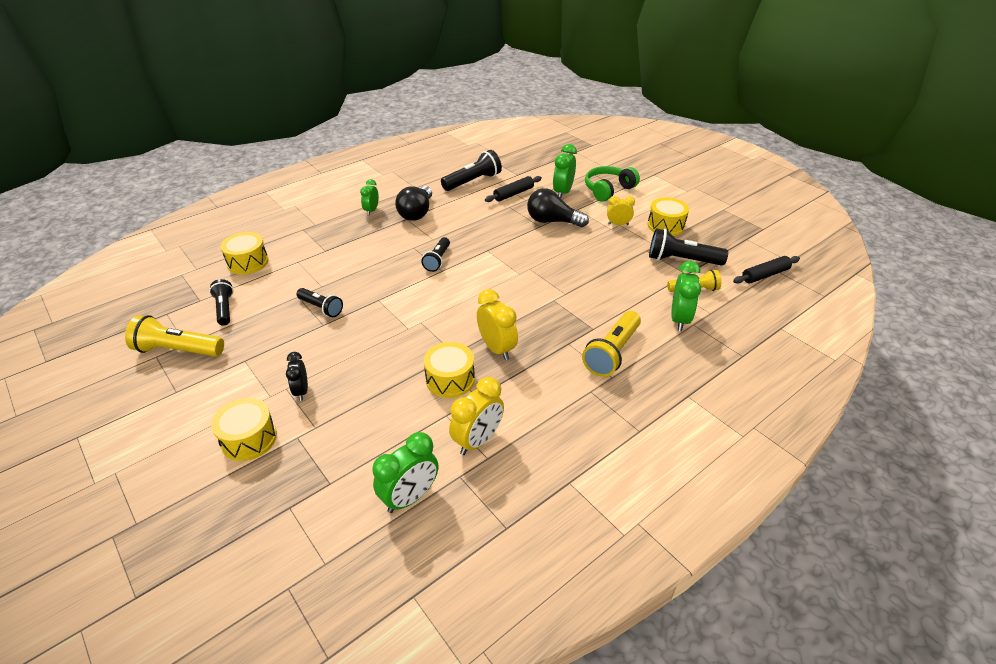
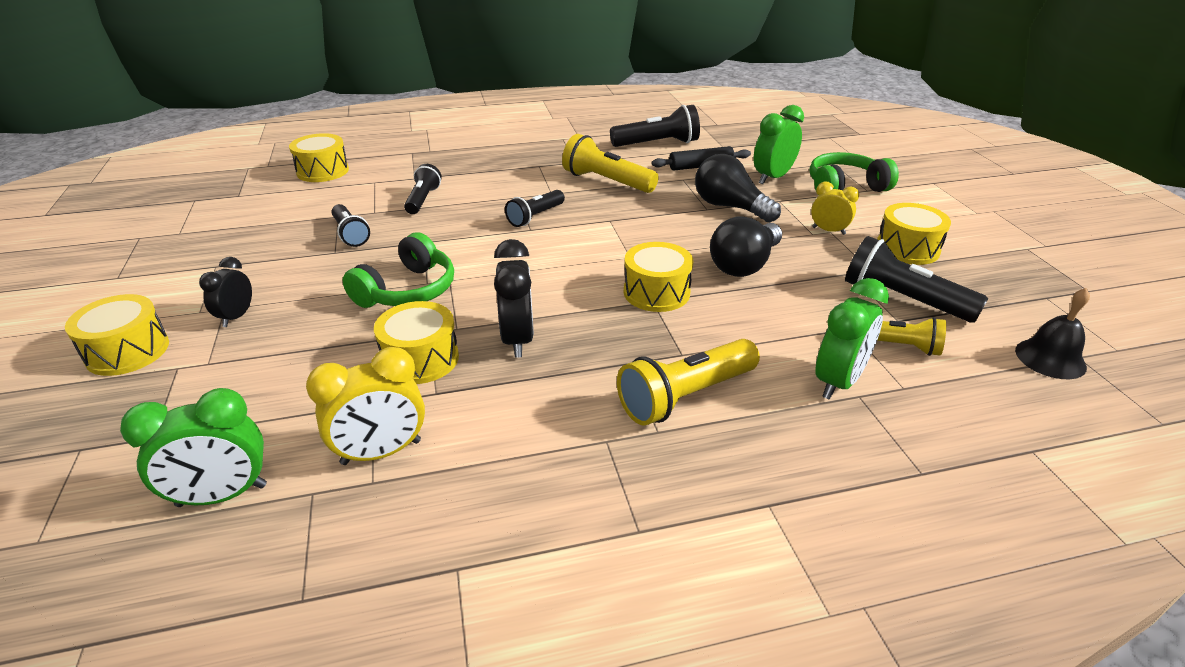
camera: 25 degrees right, 5 degrees down
yellow flashlight [125,315,224,357] -> yellow flashlight moved to [562,134,659,193]
black flashlight [209,279,233,326] -> black flashlight moved to [404,164,442,214]
green clock [360,179,379,215] -> none
black light bulb [395,186,432,221] -> black light bulb moved to [710,216,782,277]
yellow clock [477,289,518,361] -> black clock [494,239,534,358]
black rolling pin [733,256,800,284] -> black bell [1015,288,1090,379]
none -> green headphones [343,232,454,308]
none -> yellow drum [624,242,693,312]

